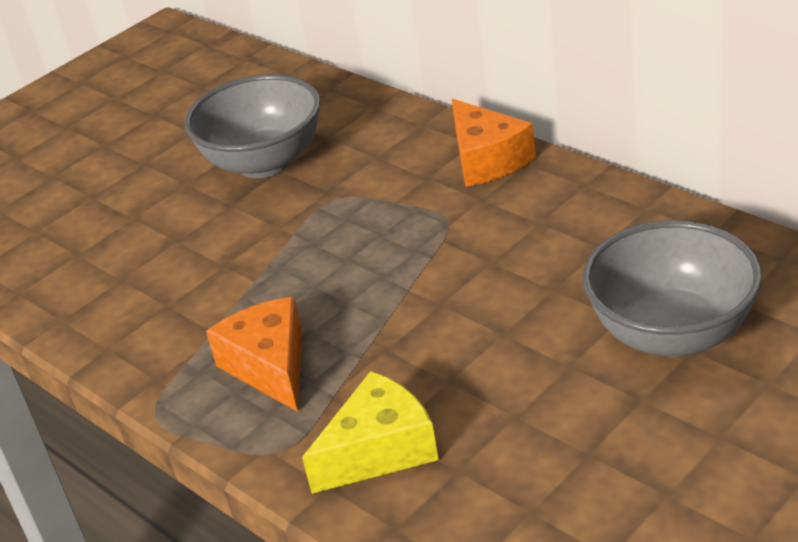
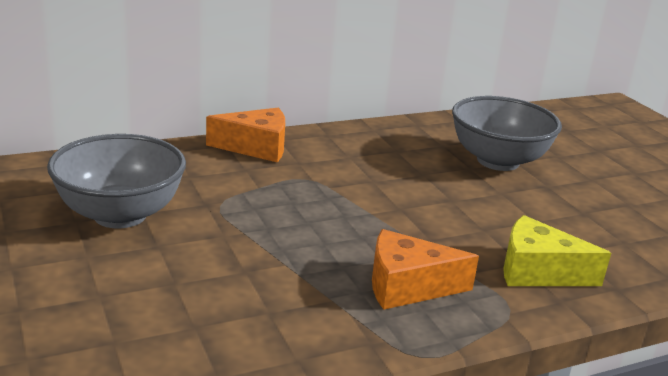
camera: 75 degrees left, 10 degrees down
yellow cheese [302,371,439,494] -> yellow cheese turned 60 degrees counterclockwise [503,215,611,286]

